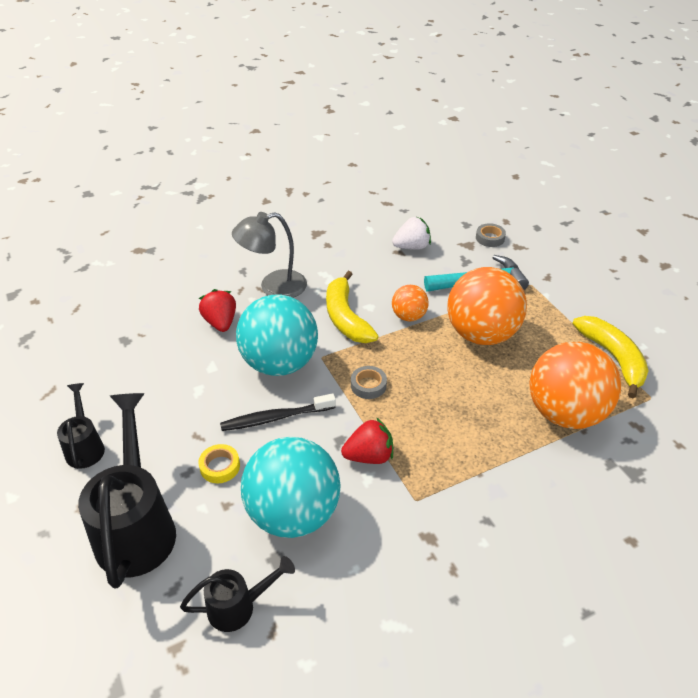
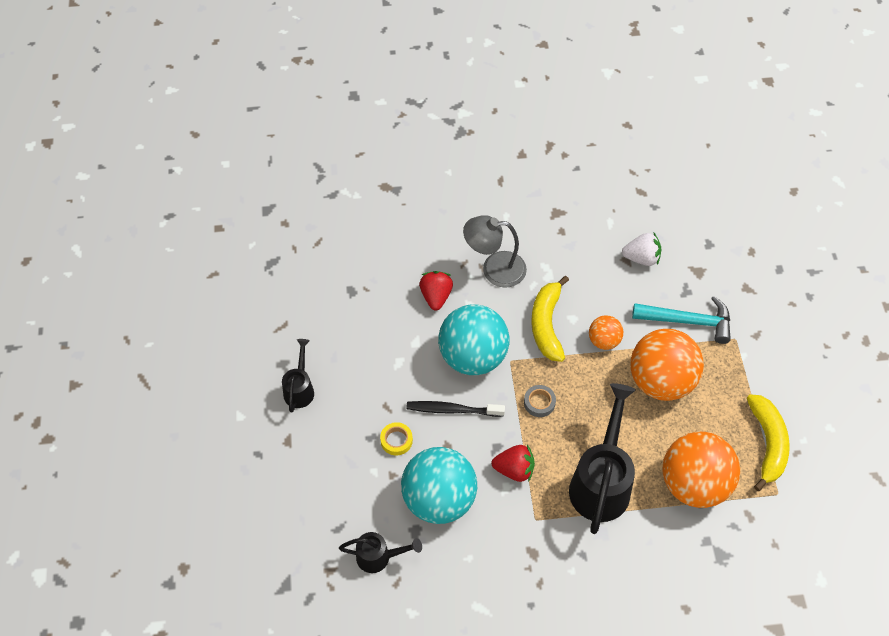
camera: 20 degrees right, 15 degrees up
black watering can [78,393,176,589] -> black watering can moved to [569,383,636,534]
grey tape [476,223,506,247] -> none

